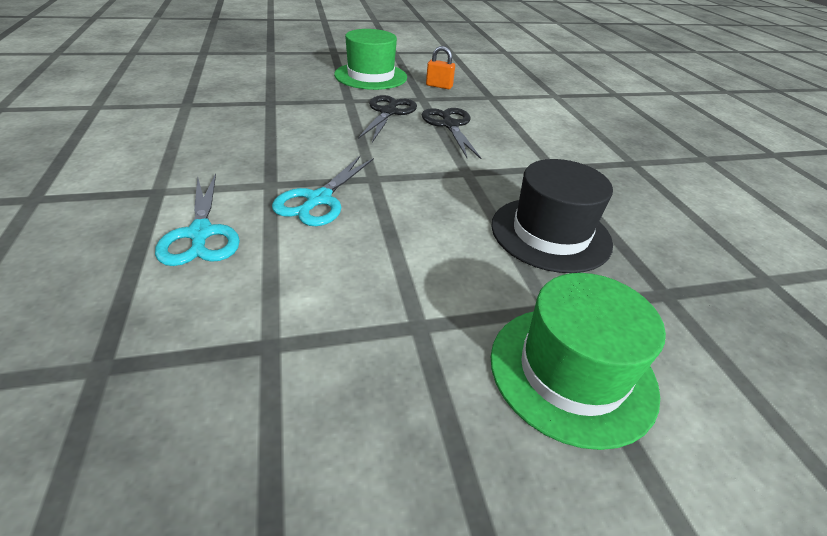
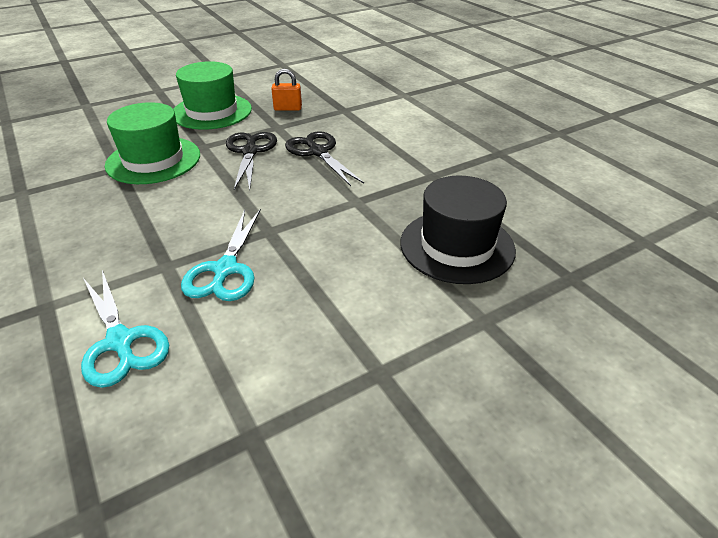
camera: 15 degrees left, 0 degrees up
green hat [491,273,666,450] -> green hat moved to [105,102,200,184]

